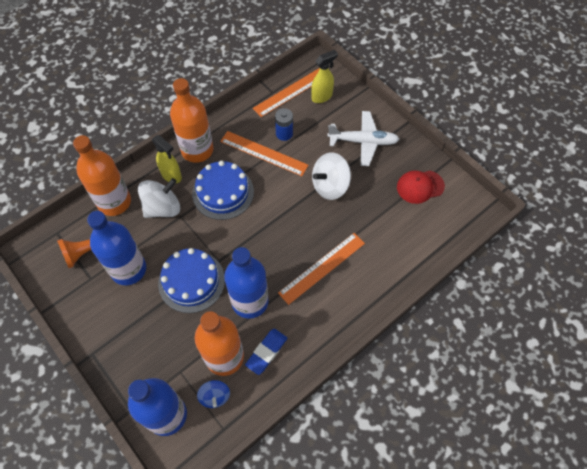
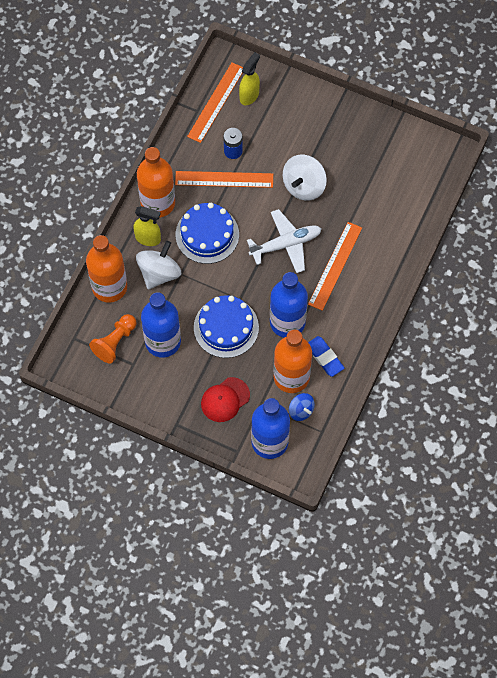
camera: 25 degrees left, 5 degrees up
blue eraser [245,329,287,375] -> blue eraser turned 45 degrees counterclockwise [308,336,345,377]
white plane [327,111,400,166] -> white plane moved to [247,209,321,273]
red cap [397,170,445,204] -> red cap moved to [201,377,250,422]

